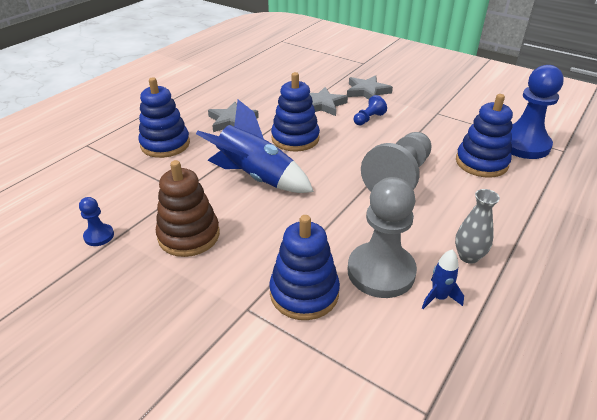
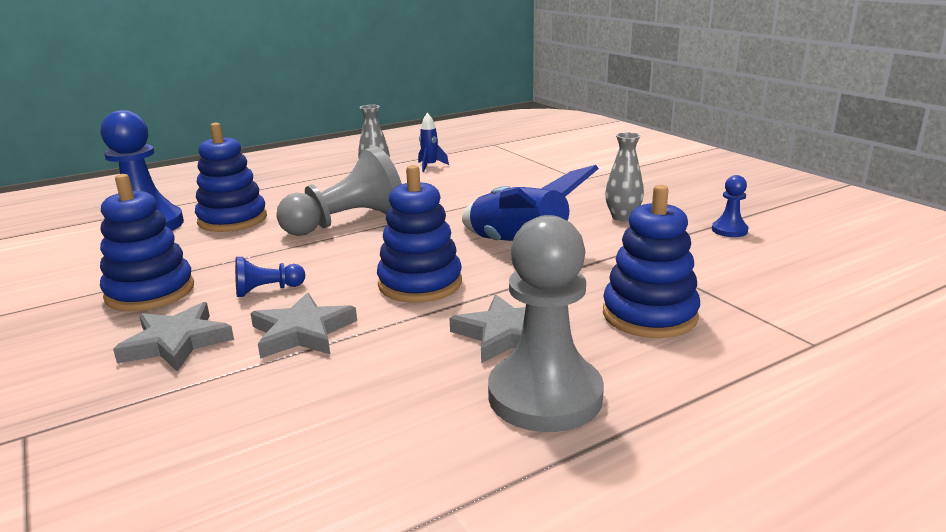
camera: 155 degrees left, 15 degrees down
brown stacking toy [156,160,220,257] -> grey vase [605,132,644,221]
blue stacking toy [269,215,340,320] -> blue stacking toy moved to [100,174,194,311]
grey pawn [348,177,417,298] -> grey pawn moved to [488,215,604,432]

